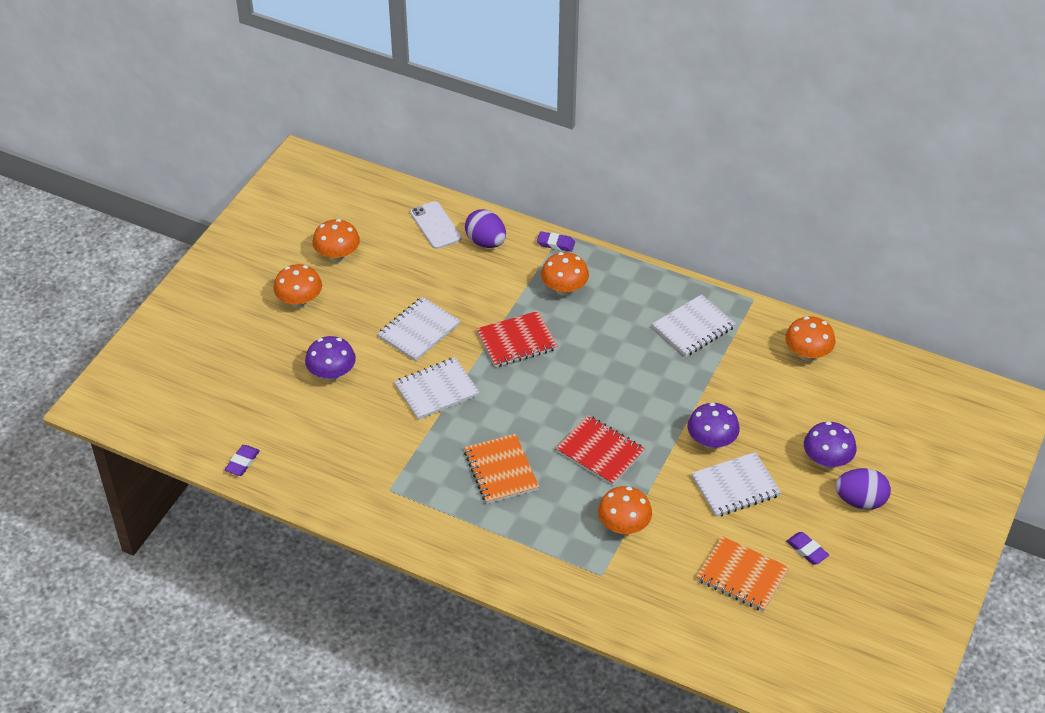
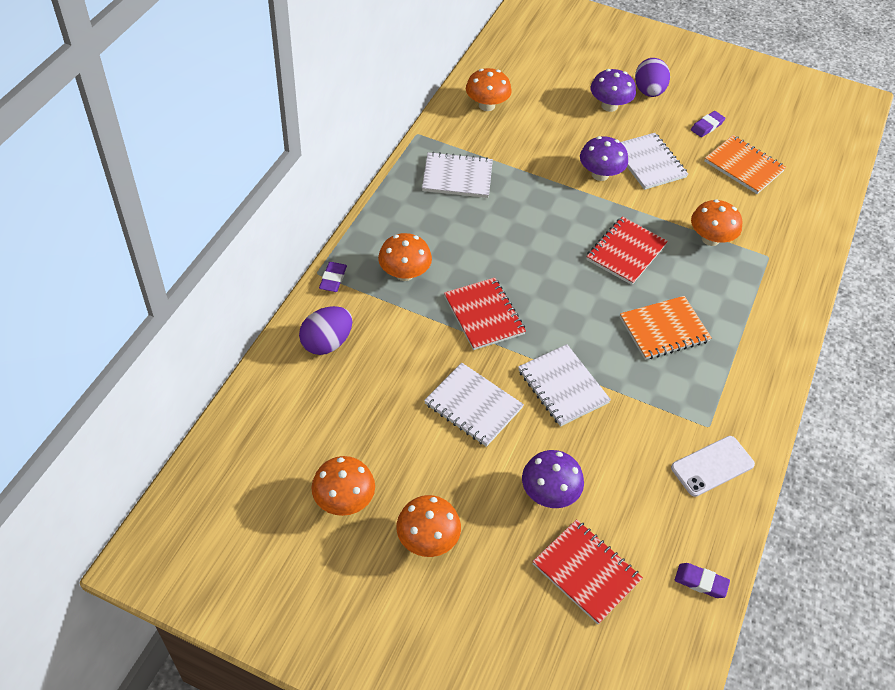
camera: 95 degrees left, 5 degrees up
white phone [410,201,462,249] -> white phone moved to [671,436,755,497]
white notebook [652,294,736,357] -> white notebook turned 45 degrees counterclockwise [422,152,493,198]
orange notebook [696,536,790,612] -> orange notebook turned 75 degrees counterclockwise [705,135,786,194]
none -> red notebook [532,519,643,624]

